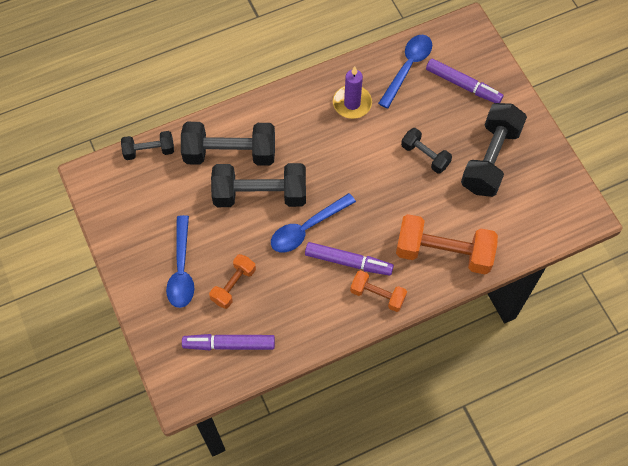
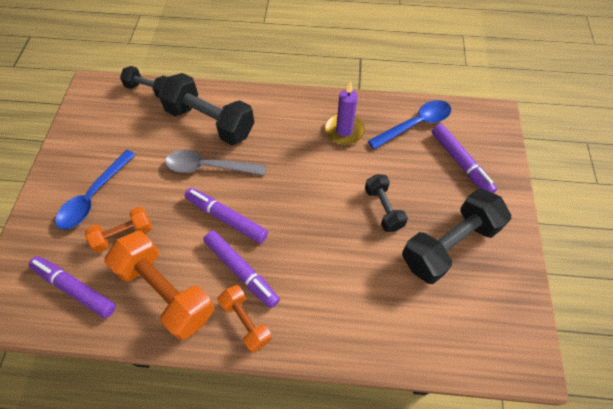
camera: 30 degrees right, 5 degrees down
black dumbbell [211,163,306,207] -> grey spoon [165,150,266,176]
blue spoon [271,193,356,252] -> purple marker [185,188,268,244]
orange dumbbell [396,214,498,274] -> orange dumbbell moved to [104,231,215,340]

